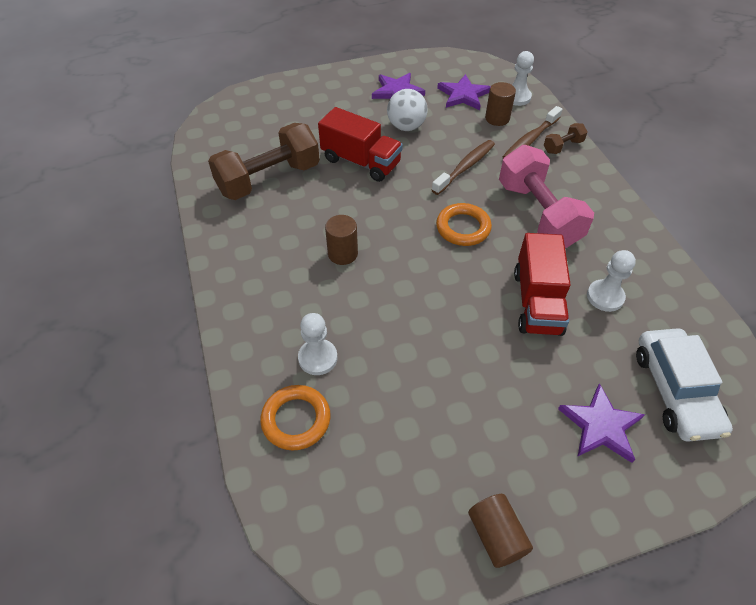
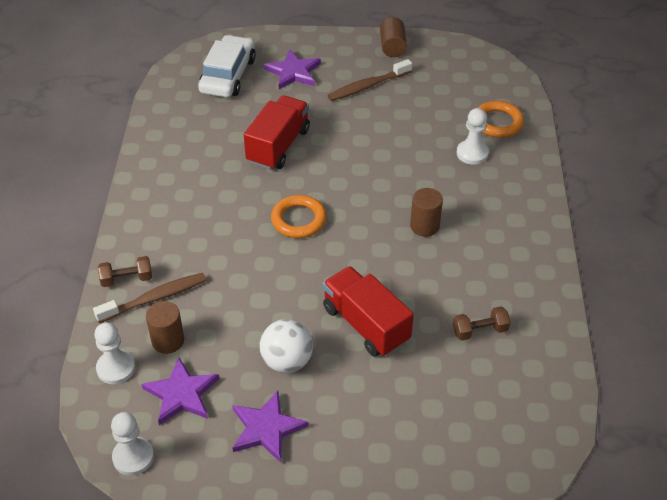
camera: 160 degrees left, 5 degrees down
brown dumbbell [208,123,320,200] -> brown dumbbell [453,306,510,341], size x0.44
brown toothbrush [432,140,495,195] -> brown toothbrush moved to [328,59,412,101]
pink dumbbell [499,145,594,248] -> none
white pawn [587,250,636,312] -> white pawn moved to [111,412,154,476]

